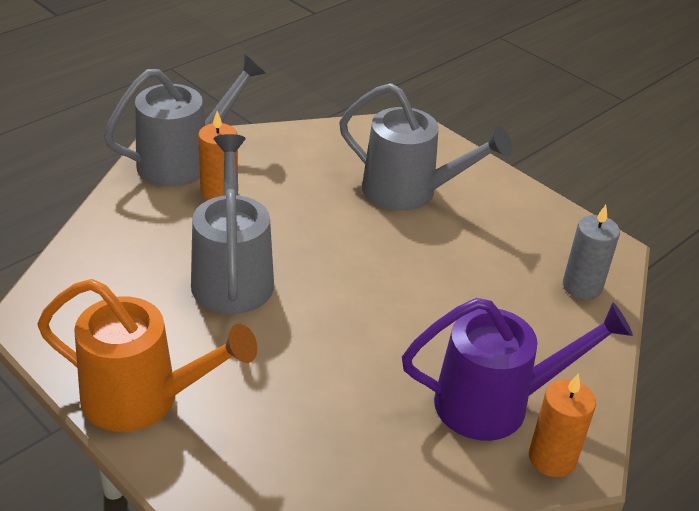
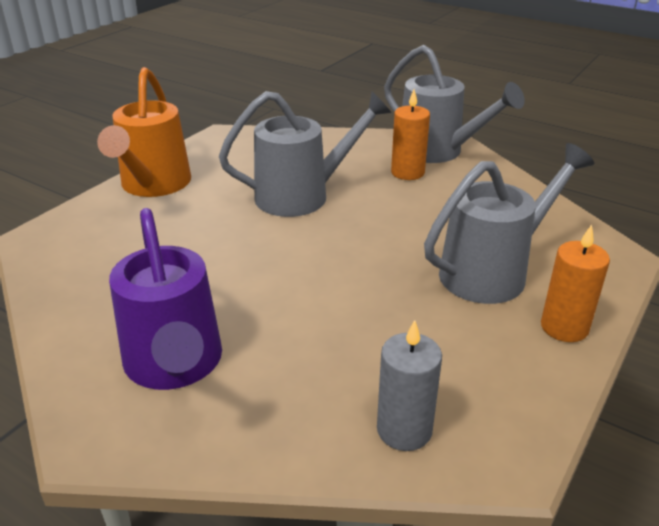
camera: 80 degrees right, 5 degrees down
grey watering can [339,83,512,211] -> grey watering can turned 135 degrees counterclockwise [424,143,594,304]
orange candle [529,374,596,477] -> orange candle moved to [541,225,610,342]

